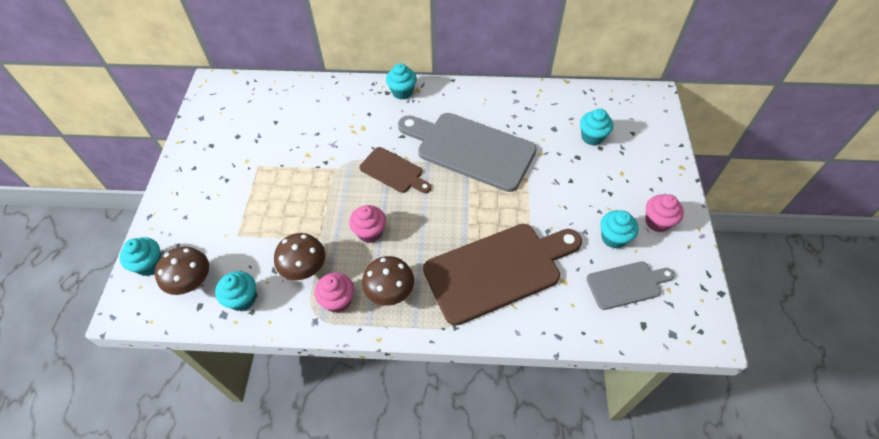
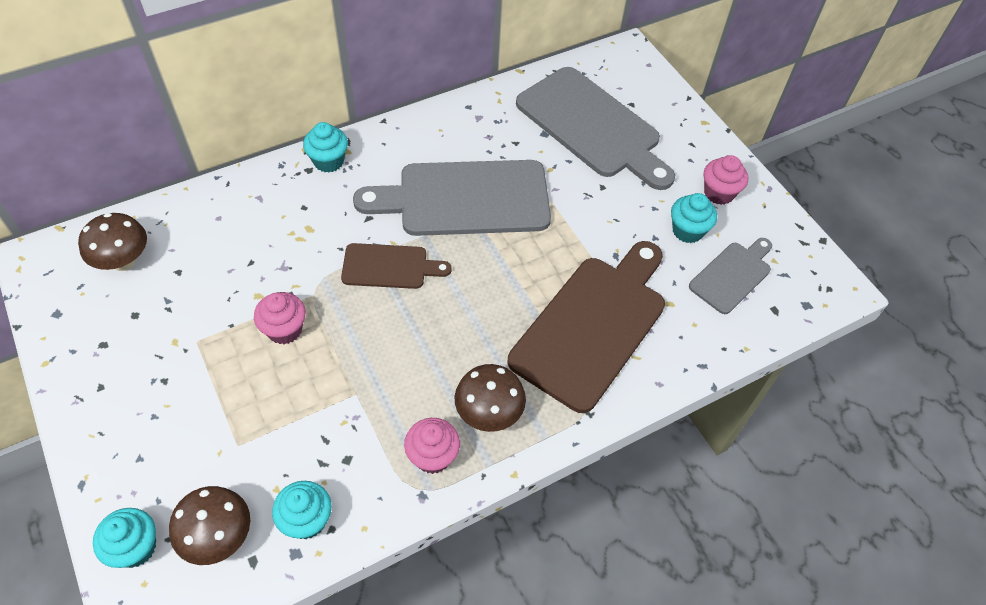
camera: 35 degrees left, 0 degrees up
brown mushroom [274,233,325,280] -> brown mushroom moved to [78,213,147,271]
pink cupcake [349,205,386,243] -> pink cupcake moved to [254,292,306,344]
turquoise cupcake [580,109,613,146] -> grey cutting board [516,67,675,190]

